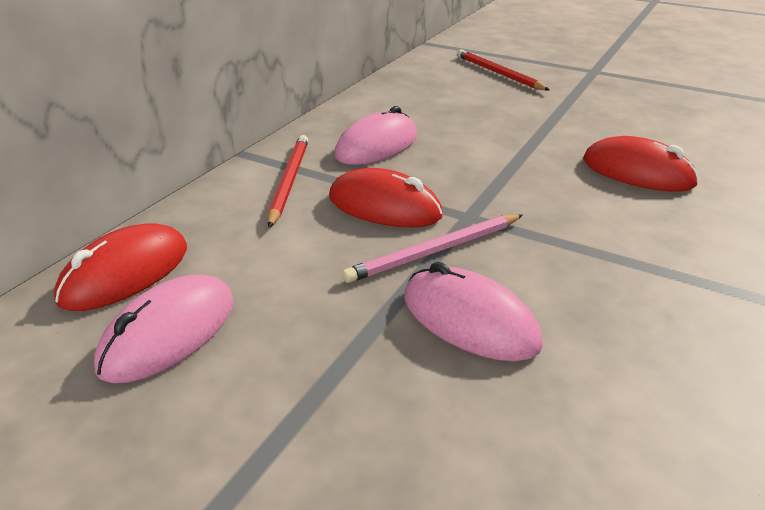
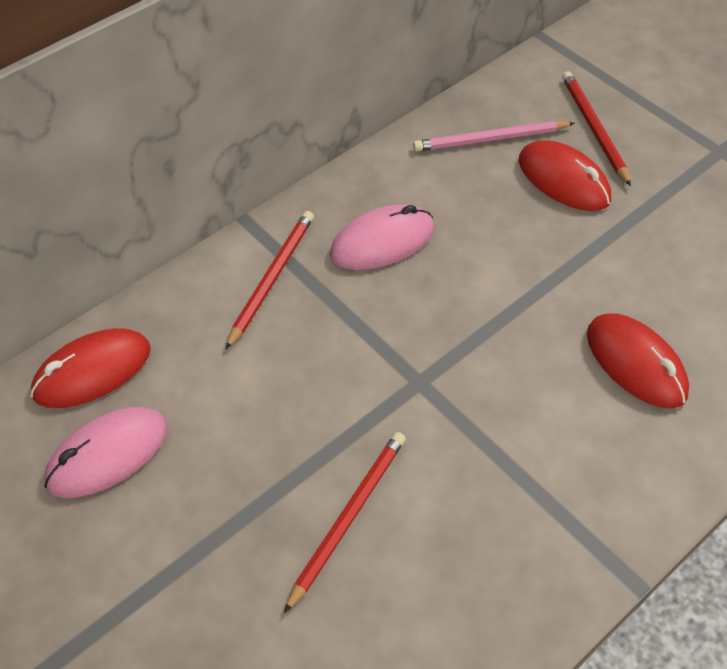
camera: 20 degrees right, 20 degrees up
red mouse [329,168,443,227] -> red mouse moved to [519,140,611,211]
pink pencil [342,214,523,283] -> pink pencil moved to [413,121,575,151]
pink mouse [404,262,543,362] -> red pencil [284,432,406,613]

